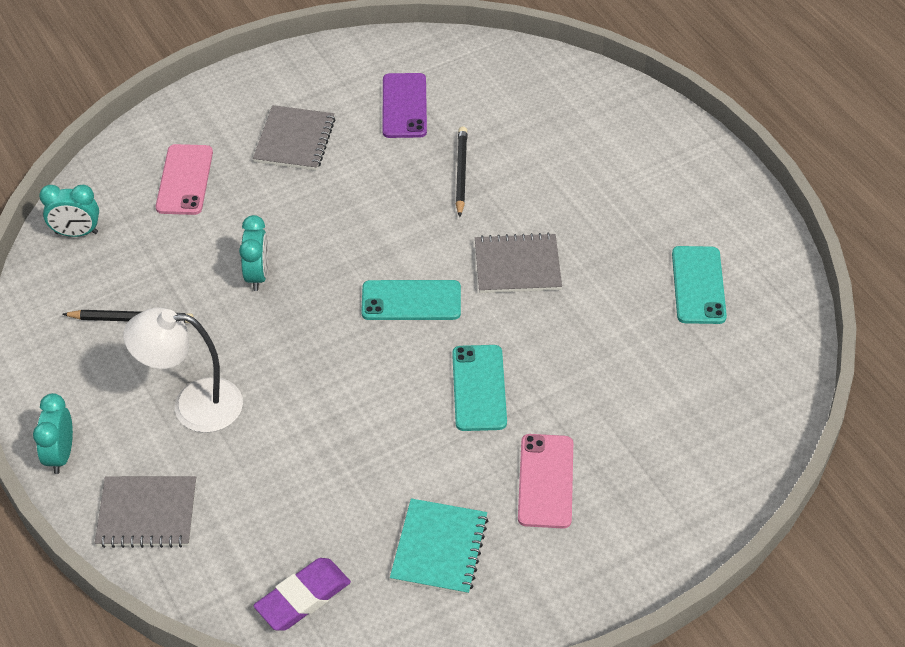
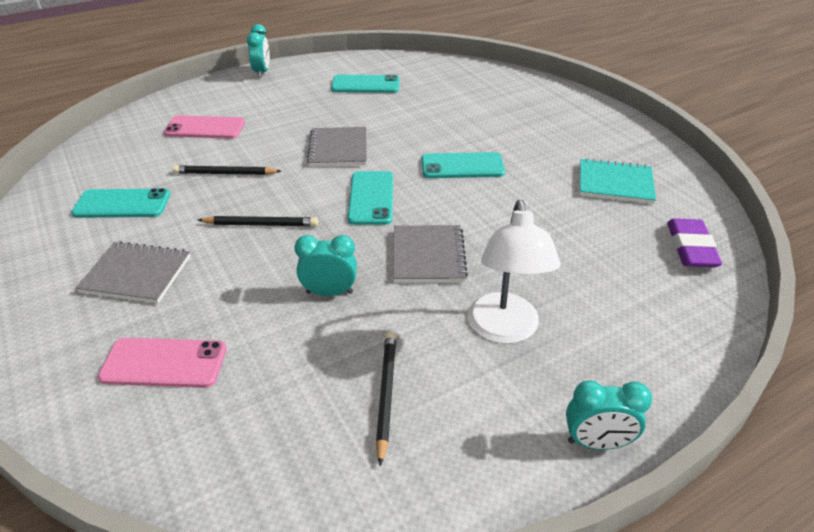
camera: 90 degrees left, 10 degrees down
turquoise clock [39,185,99,237] -> turquoise clock moved to [247,24,270,78]
grey notebook [95,476,196,548] -> grey notebook moved to [393,225,468,283]
purple eraser [254,558,351,631] -> purple eraser turned 45 degrees clockwise [667,218,722,268]
purple phone [382,73,427,138] -> turquoise phone [71,188,170,218]
pink phone [518,434,573,528] -> pink phone moved to [163,115,245,139]
none -> black pencil [198,216,318,227]

